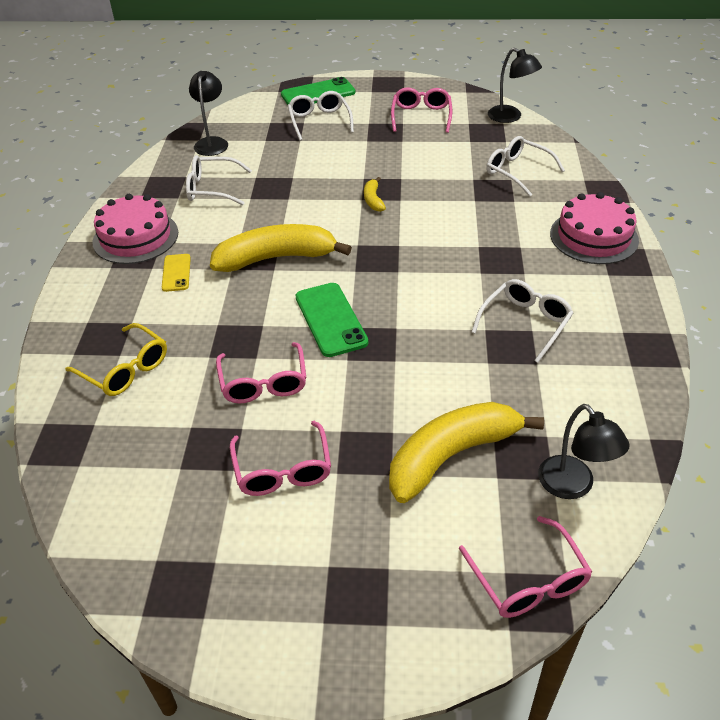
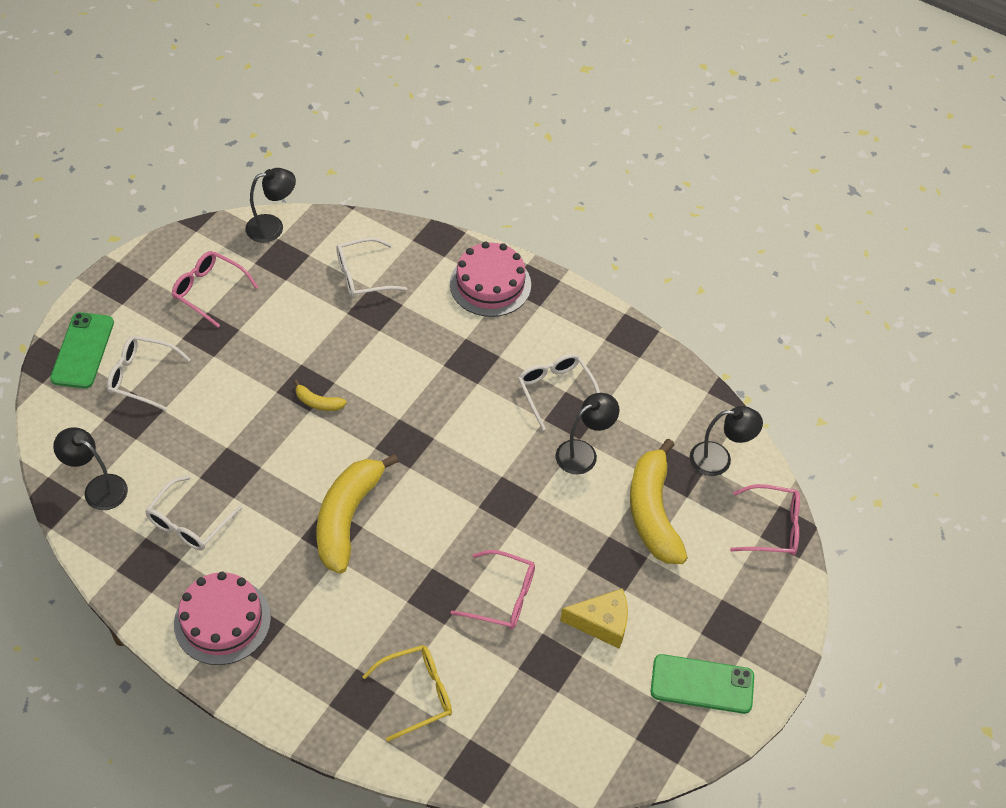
camera: 65 degrees left, 10 degrees up
yellow phone [162,254,191,292] -> none
pink glasses [230,421,331,496] -> yellow cheese [560,588,628,649]
green phone [296,283,368,357] -> green phone moved to [651,654,754,714]
none -> black lamp [555,393,620,474]

